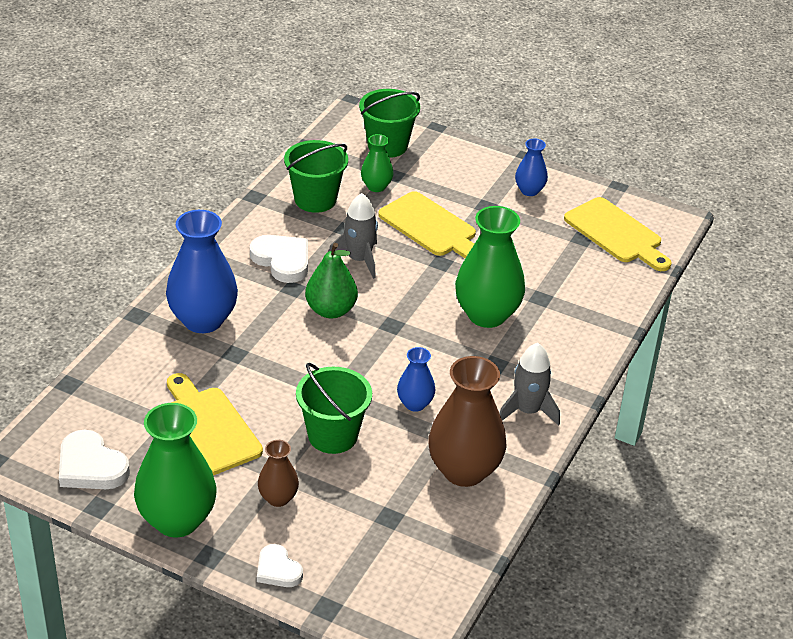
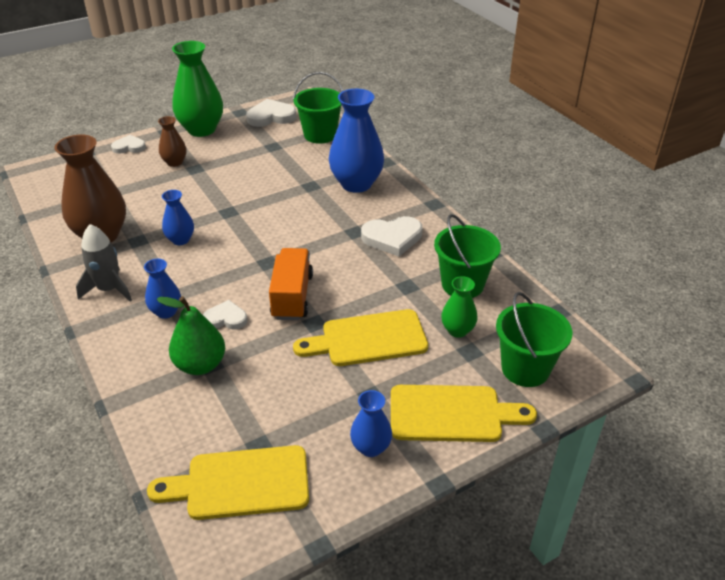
camera: 125 degrees right, 0 degrees up
yellow cutting board [167,373,263,475] -> yellow cutting board moved to [391,385,537,442]
green bucket [296,363,372,454] -> green bucket moved to [293,72,343,144]
green pear [305,243,358,318] -> green pear moved to [157,296,225,375]
grey rocket [329,193,378,279] -> none
green vase [455,206,525,328] -> white heart [203,300,247,330]
none -> blue vase [144,259,181,319]
none -> orange truck [269,248,313,320]

